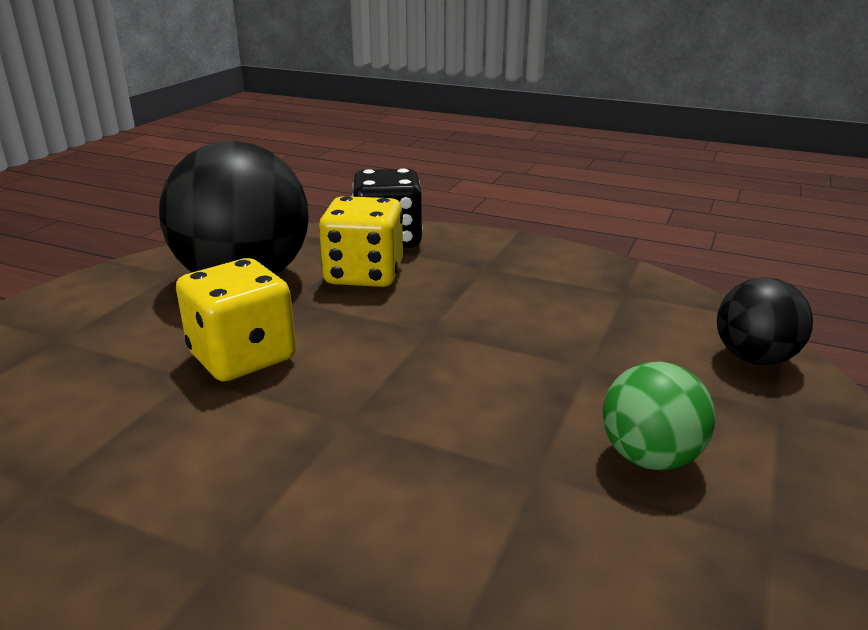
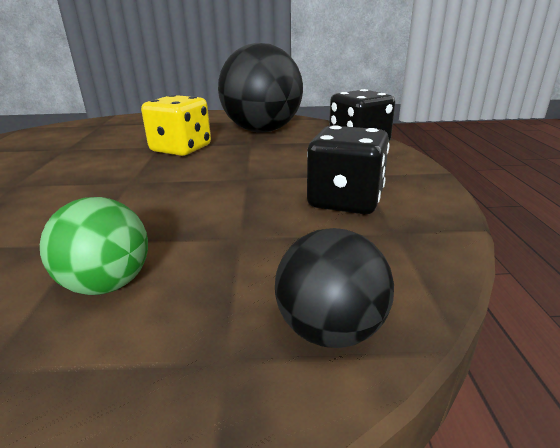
camera: 65 degrees right, 0 degrees up
yellow dice [319,196,403,287] -> none
none -> black dice [307,125,390,214]

